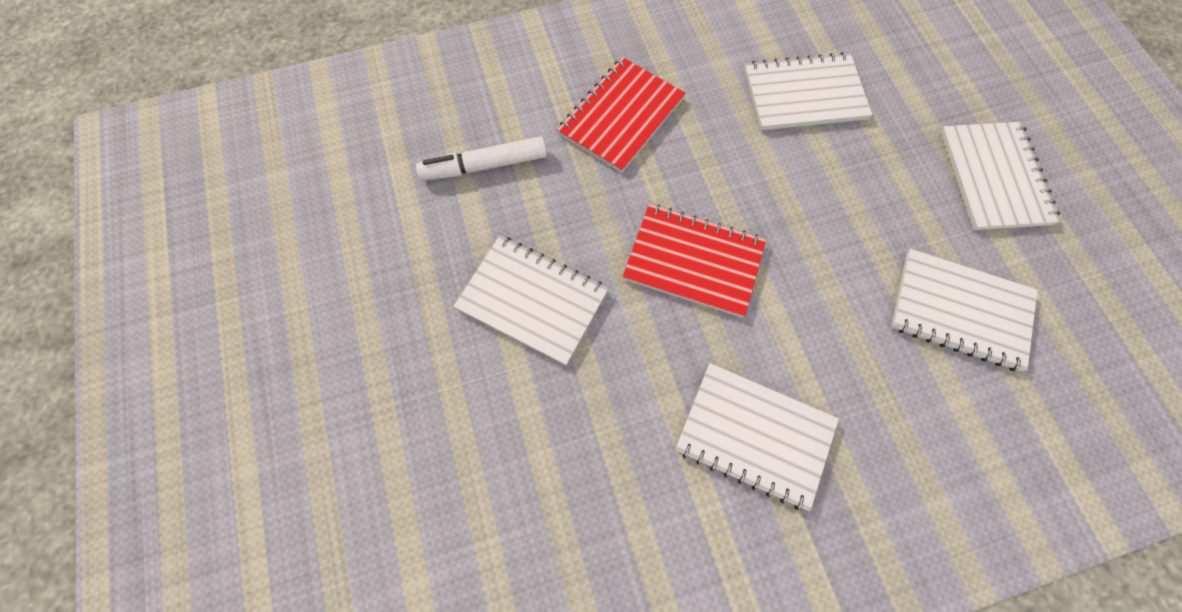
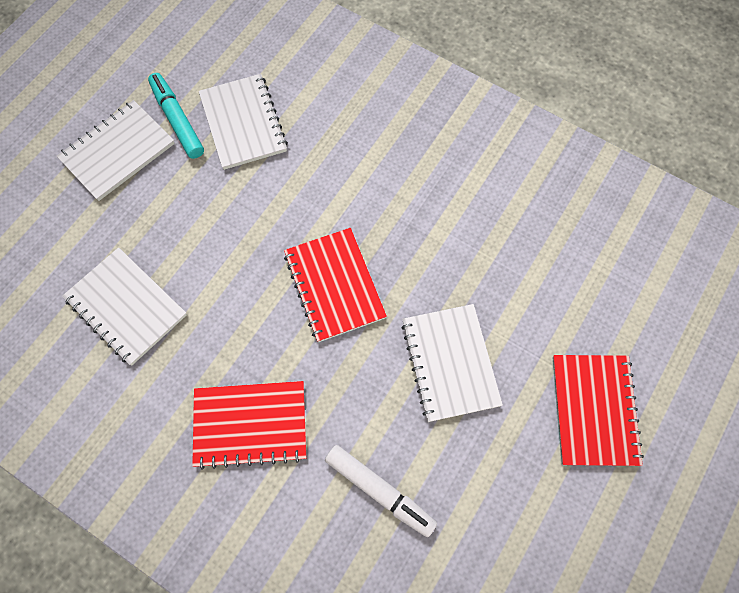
camera: 130 degrees left, 0 degrees up
white notebook [675,363,839,511] -> none
none -> turquoise marker [148,73,204,159]
none -> red notebook [553,355,644,466]

